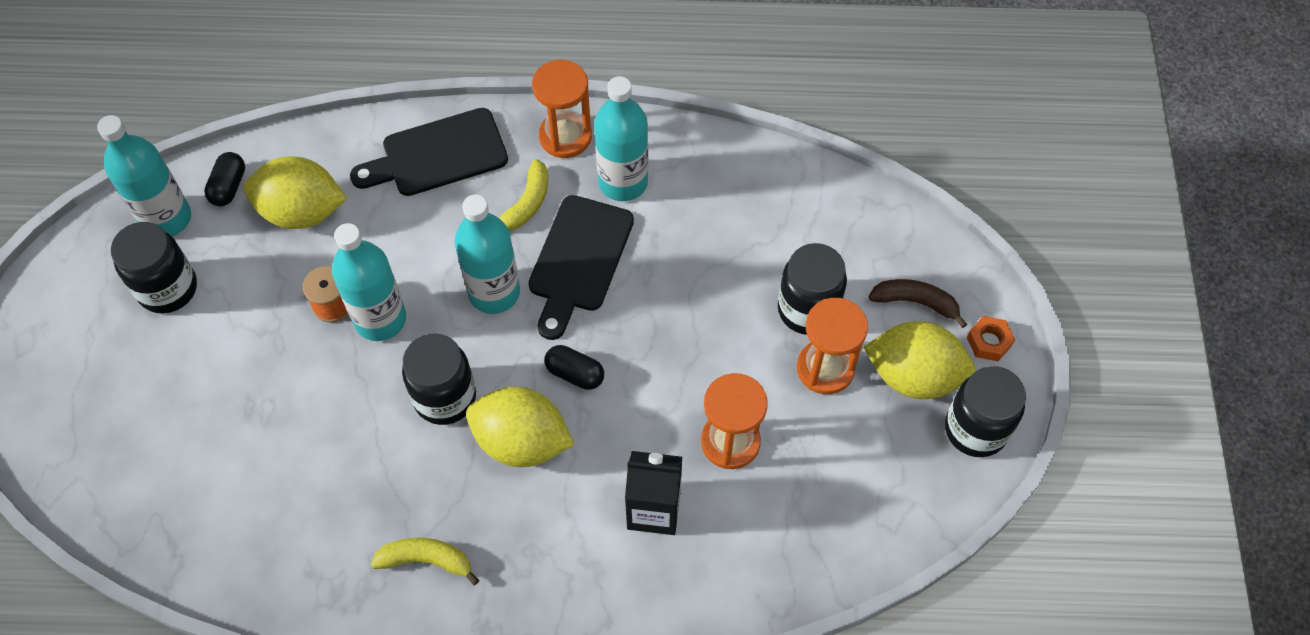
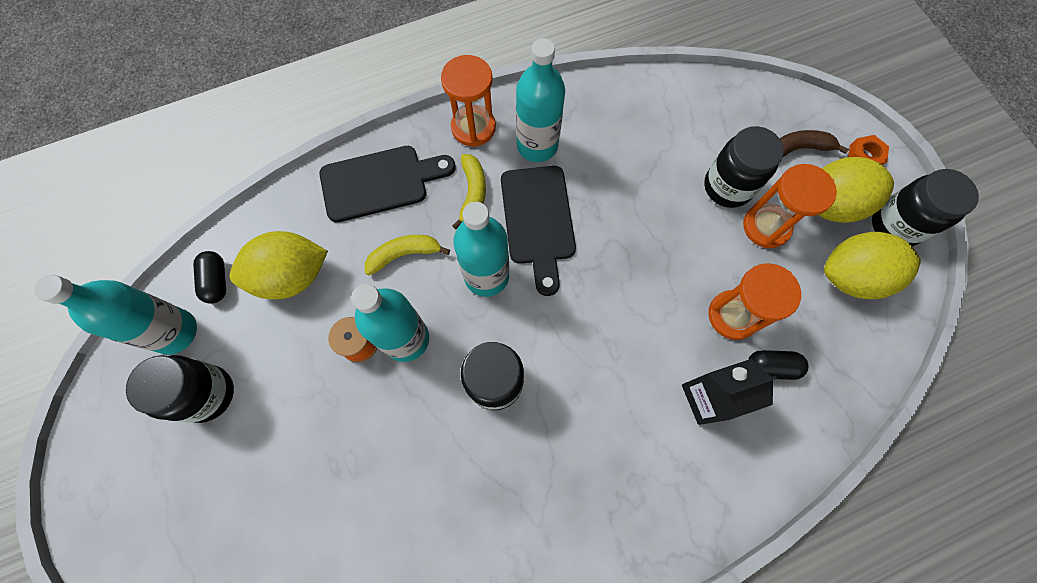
camera: 25 degrees left, 10 degrees up
black cutting board [350,108,508,196] -> black cutting board turned 150 degrees counterclockwise [319,146,456,222]
yellow banana [371,538,479,585] -> yellow banana moved to [365,235,450,275]
yellow lemon [466,387,574,467] -> yellow lemon moved to [824,232,921,299]
black capsule [545,345,604,390] -> black capsule moved to [748,350,808,380]

